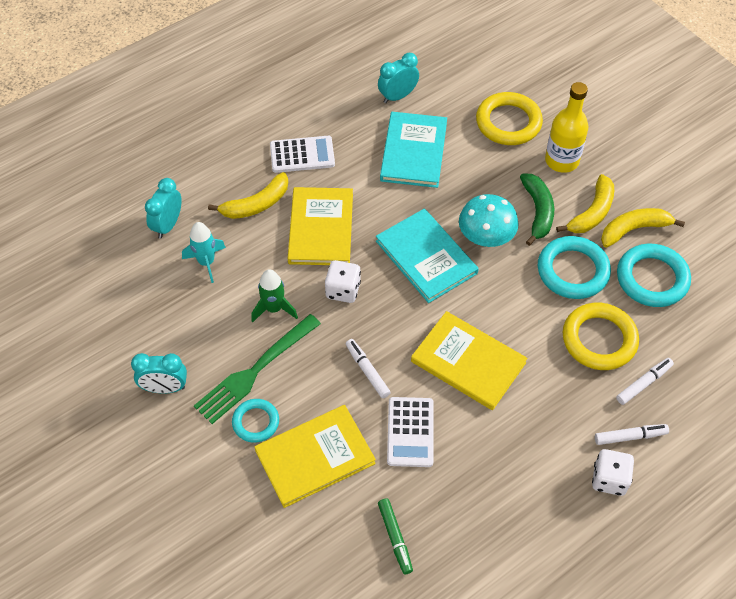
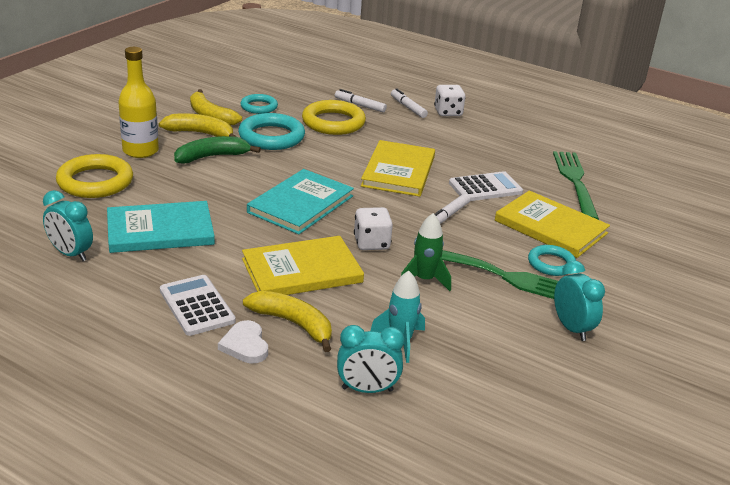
camera: 115 degrees left, 25 degrees down
green marker [378,498,413,574] -> green fork [553,151,599,220]
turquoise mushroom [459,194,519,247] -> none
turquoise ring [617,244,691,307] -> turquoise ring [240,94,278,114], size x0.60
none -> white heart [218,320,268,363]

